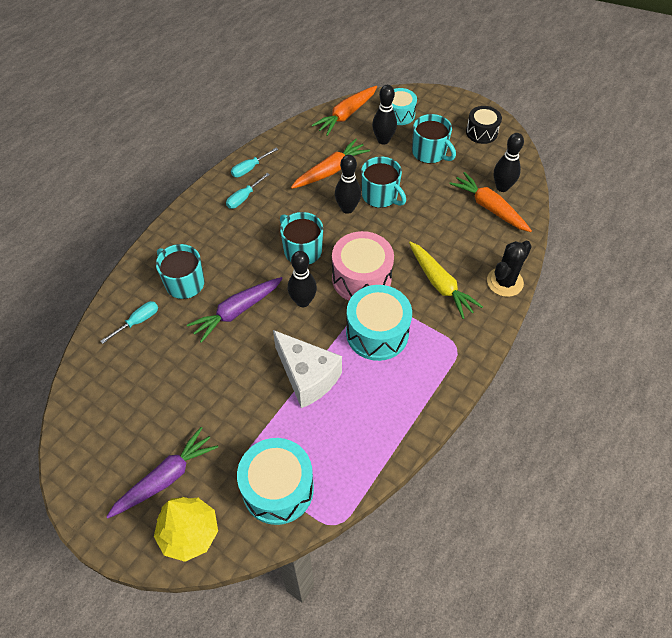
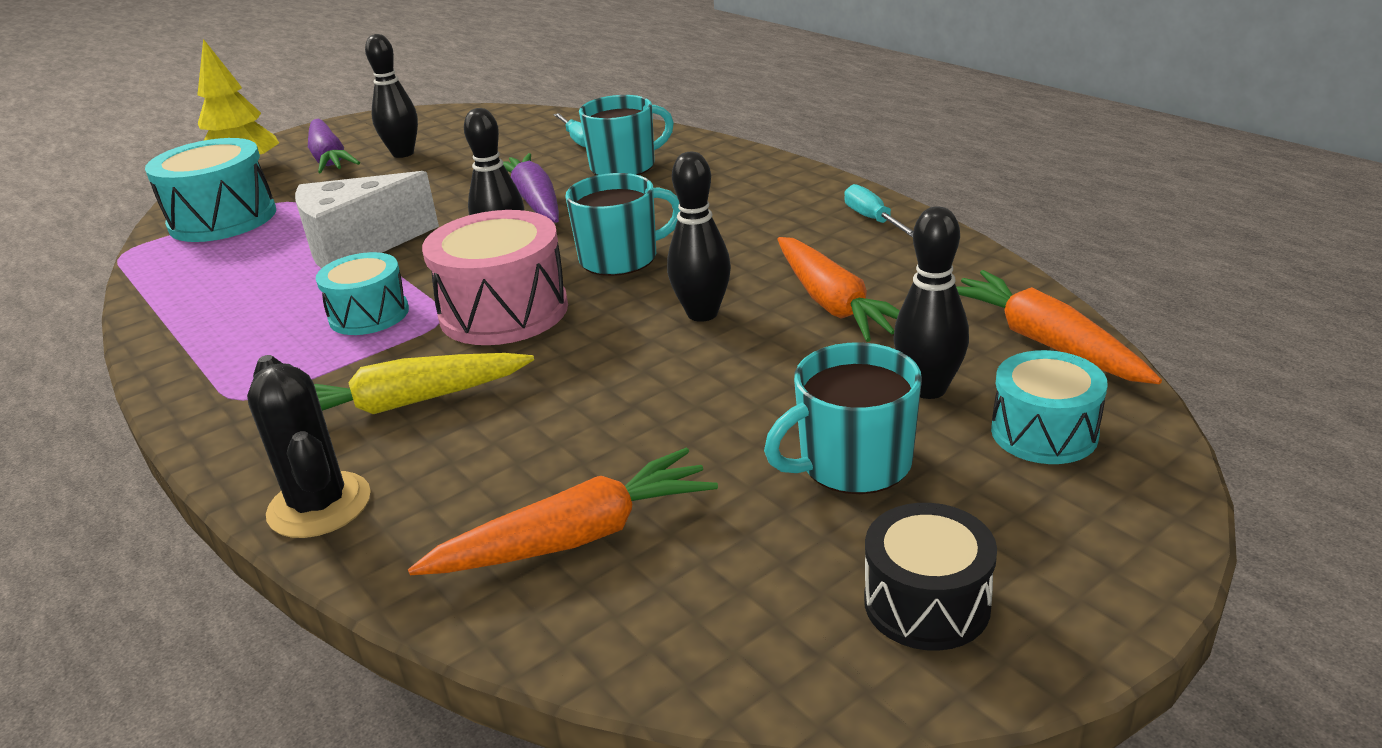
camera: 110 degrees right, 25 degrees down
turquoise screwdriver [226,173,270,209] -> none
turquoise drum [346,285,412,361] -> turquoise drum [316,252,409,335], size x0.62
turquoise mug [361,157,406,208] -> none
black bowling pin [494,133,524,192] -> black bowling pin moved to [365,34,418,158]

